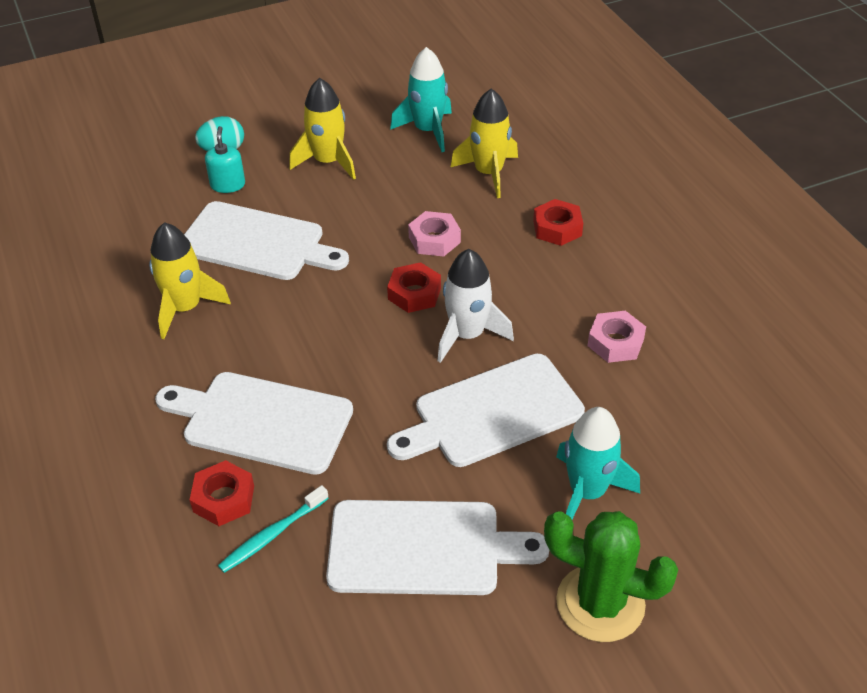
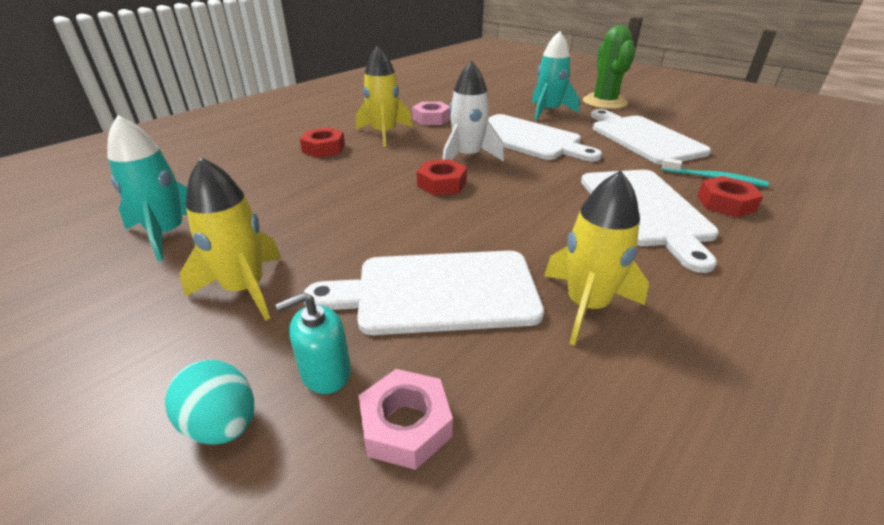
camera: 115 degrees left, 10 degrees down
white cutting board [184,201,349,280] -> white cutting board turned 90 degrees counterclockwise [304,251,544,335]
pink nut [408,211,461,257] -> pink nut moved to [358,369,453,470]
yellow rocket [451,88,518,198] -> yellow rocket moved to [356,45,412,147]

